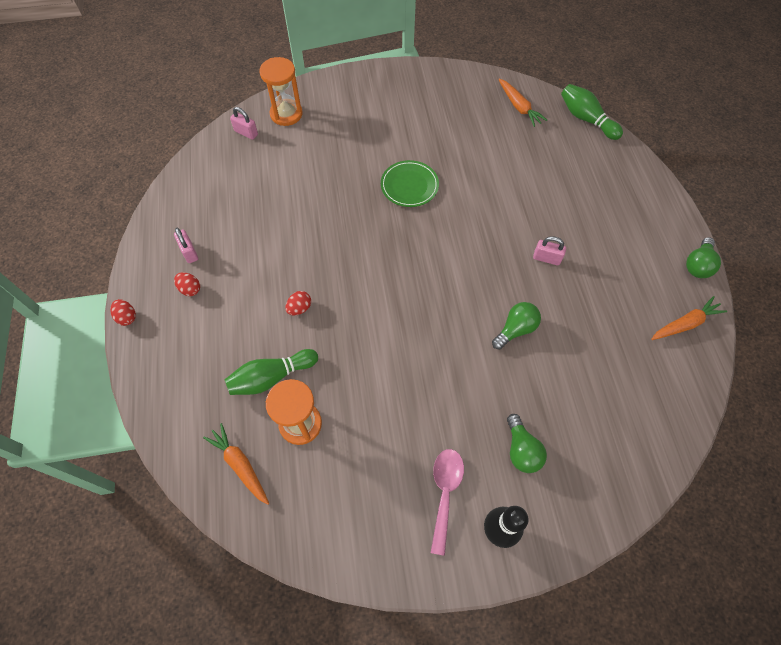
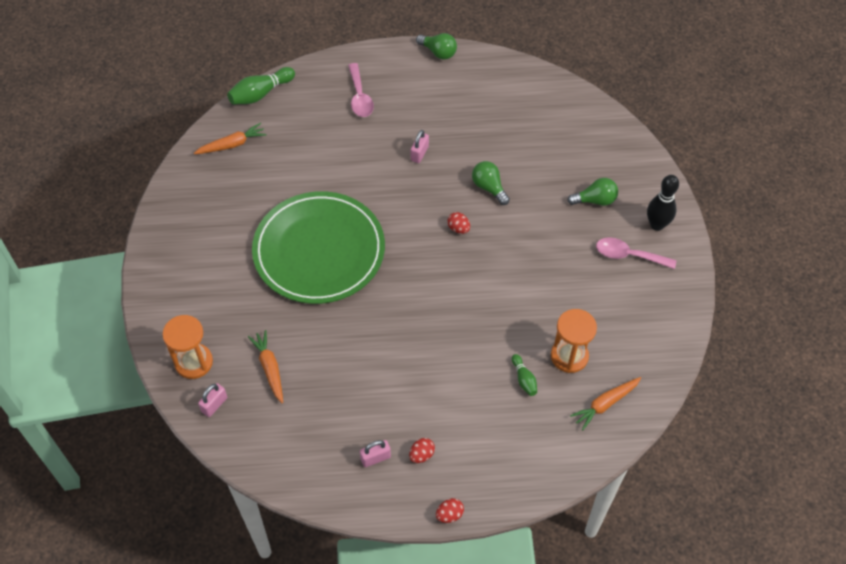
camera: 85 degrees left, 5 degrees down
green bowling pin [224,349,318,395] -> green bowling pin [512,354,537,396], size x0.57
red egg [285,291,311,316] -> red egg moved to [447,212,470,234]
green plate [381,160,439,207] -> green plate [252,191,385,304], size x2.20
orange carrot [651,296,727,340] -> orange carrot moved to [248,330,283,404]
none -> pink spoon [348,63,374,117]

